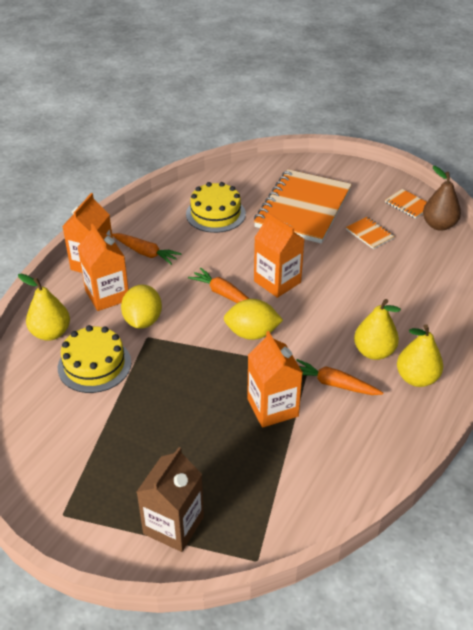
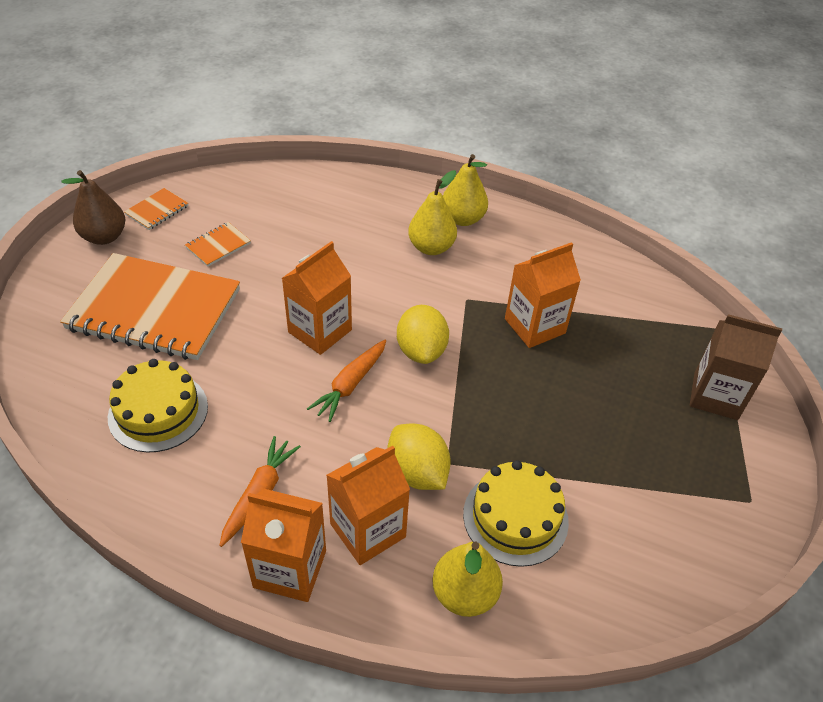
camera: 100 degrees left, 5 degrees up
yellow lemon [121,284,162,329] -> yellow lemon turned 60 degrees clockwise [388,424,451,490]
orange carrot [296,359,383,395] -> none
brown pear [423,166,461,231] -> brown pear moved to [61,170,125,245]

